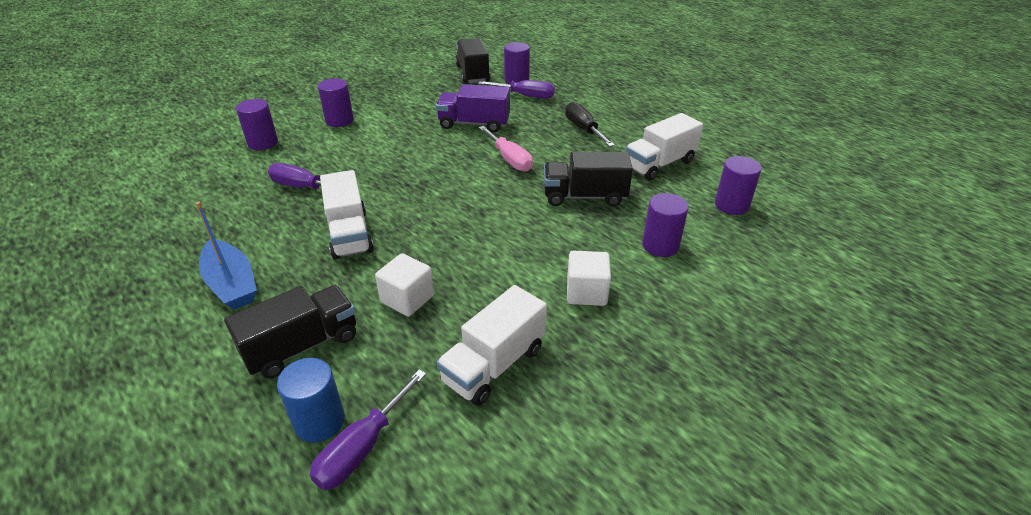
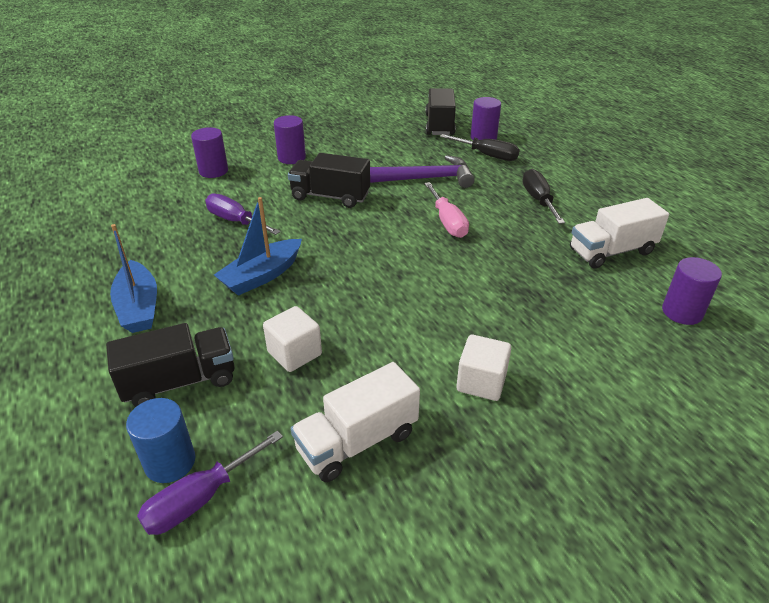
camera: 15 degrees right, 0 degrees up
white truck [320,170,374,259] -> blue boat [214,197,302,296]
purple truck [436,84,510,132] -> purple hammer [370,155,475,188]
purple screwdriver [478,80,555,99] -> black screwdriver [440,134,520,161]
black truck [544,152,633,207] -> black truck moved to [288,153,370,208]
purple cylinder [642,193,689,257] -> none

